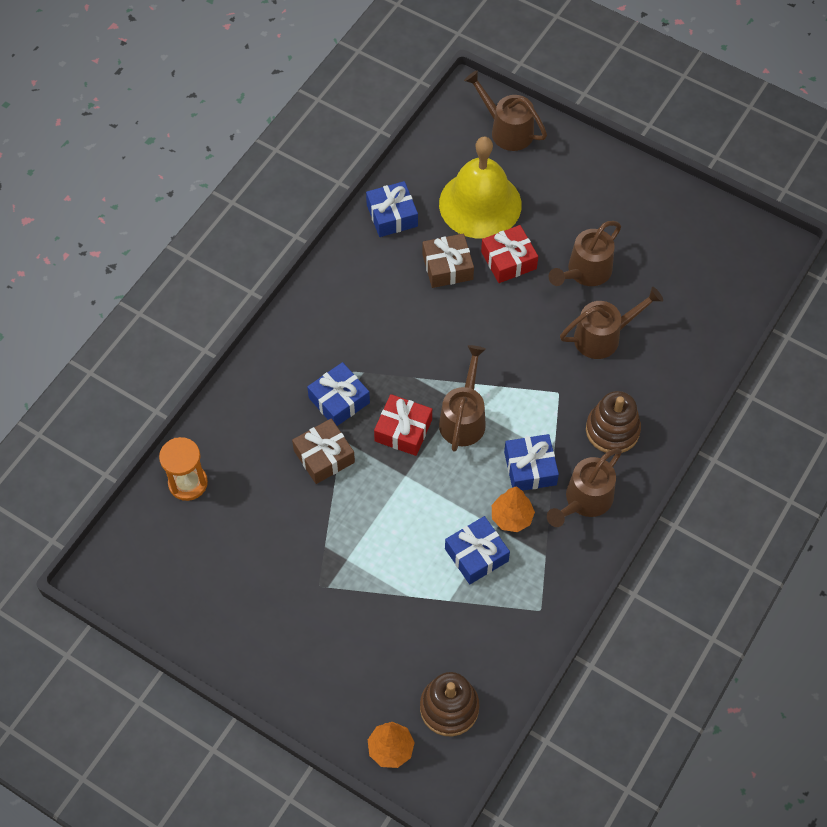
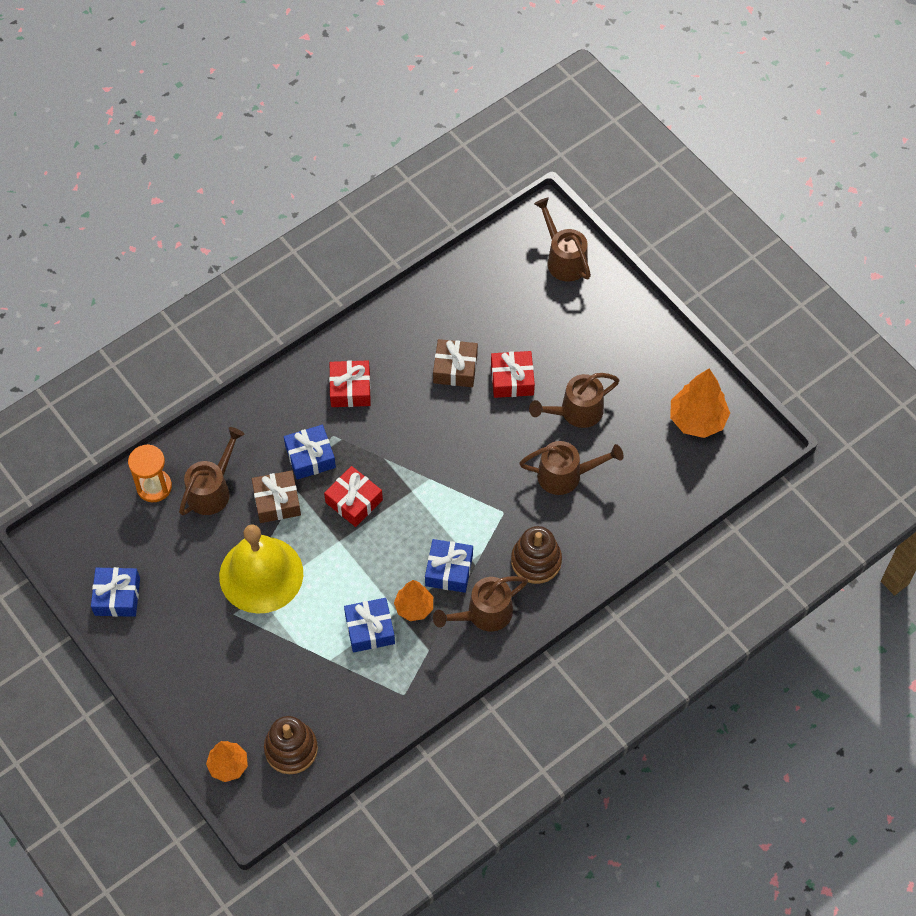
camera: 20 degrees right, 0 degrees up
blue gift [366,181,418,237] -> blue gift moved to [91,567,140,617]
yellow bell [439,136,522,239] -> yellow bell moved to [219,525,303,614]
brown watering can [439,345,486,452] -> brown watering can moved to [179,427,244,515]
none -> red gift [329,360,371,407]
none -> orange tree [670,368,730,438]

